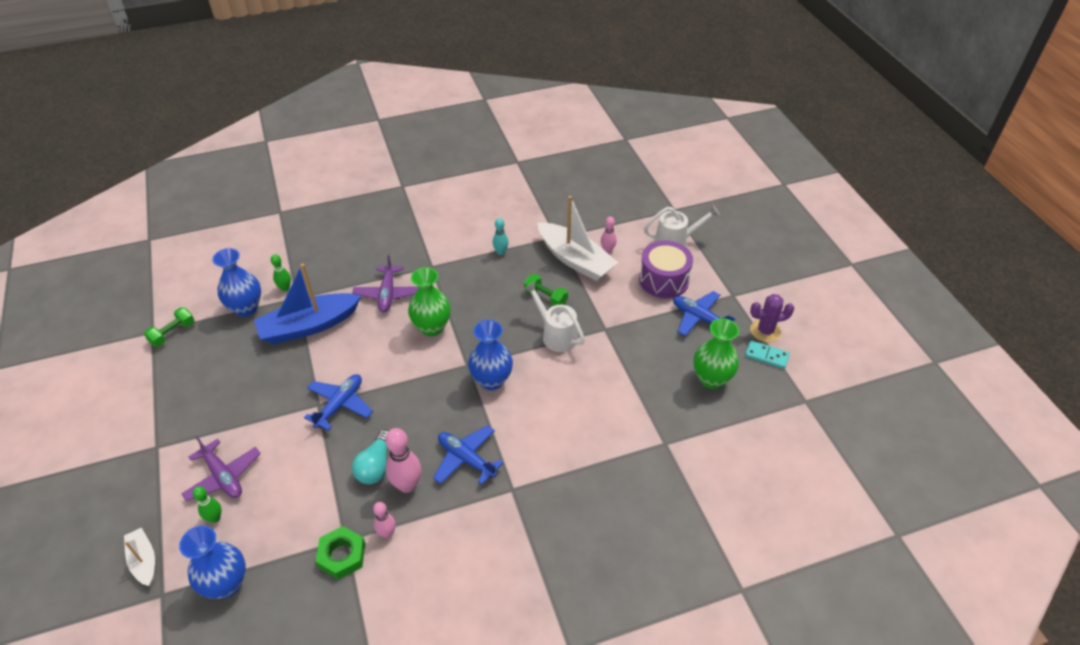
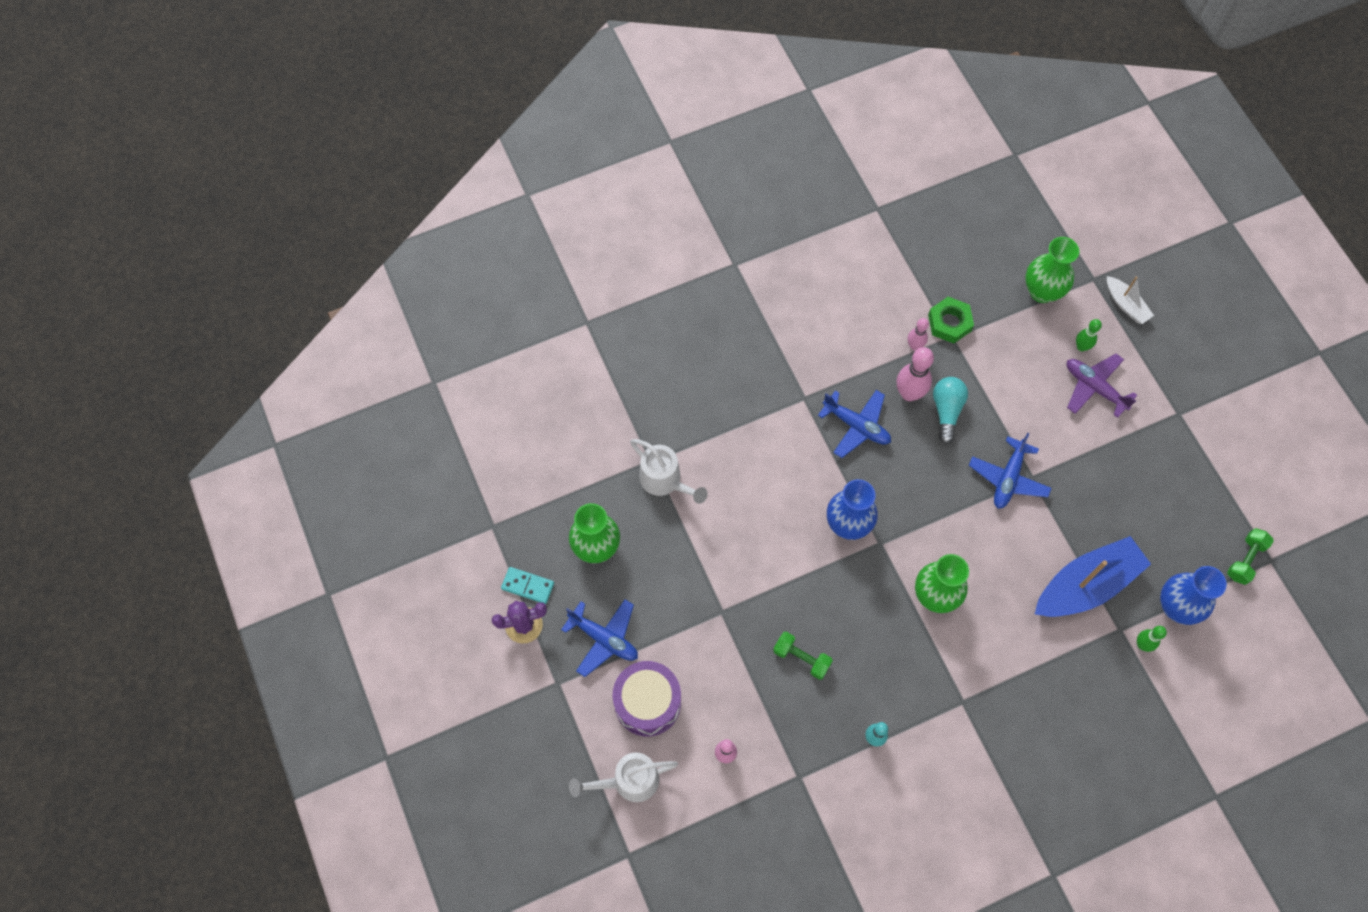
camera: 175 degrees right, 20 degrees up
blue vase [179,525,246,599] -> green vase [1025,237,1079,303]
purple plane [352,254,419,312] -> none
white watering can [524,282,585,352] -> white watering can moved to [630,439,708,504]
white boat [537,196,618,281] -> none

